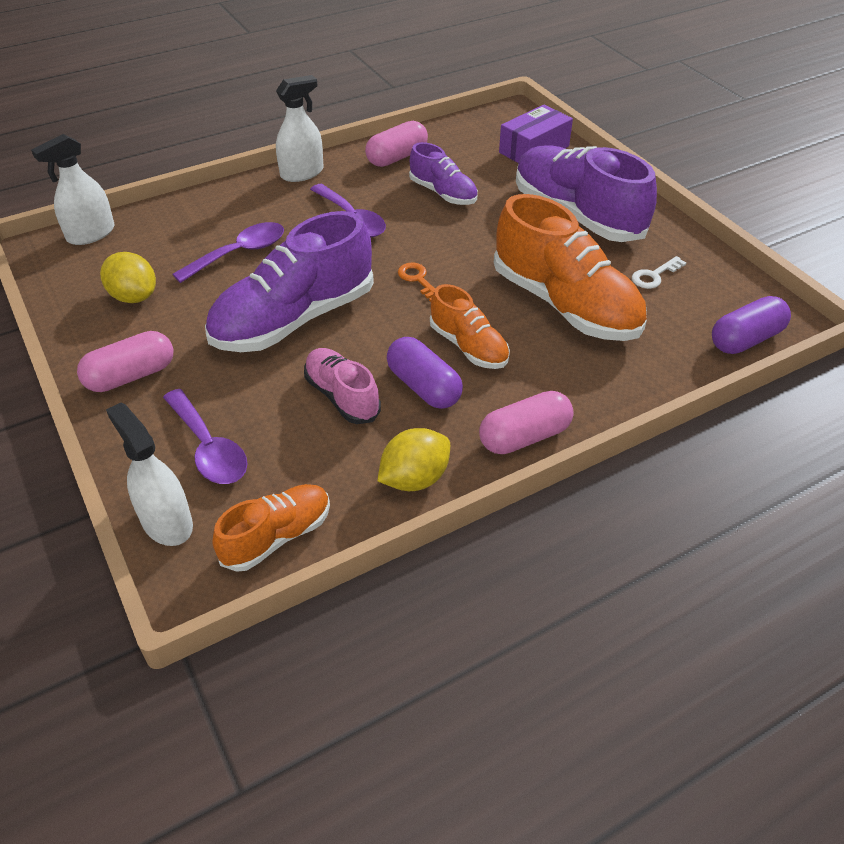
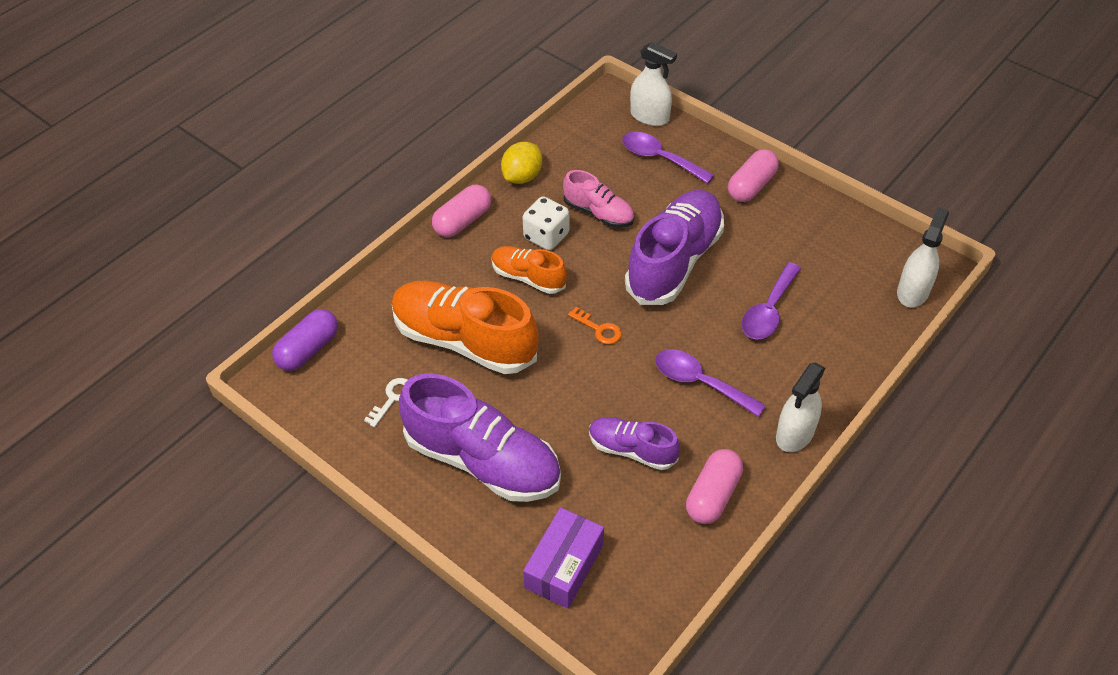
camera: 160 degrees right, 5 degrees up
yellow lemon [100,252,156,303] -> none
orange shoe [213,484,330,572] -> none
purple capsule [387,337,463,409] -> white dice [522,196,569,250]

